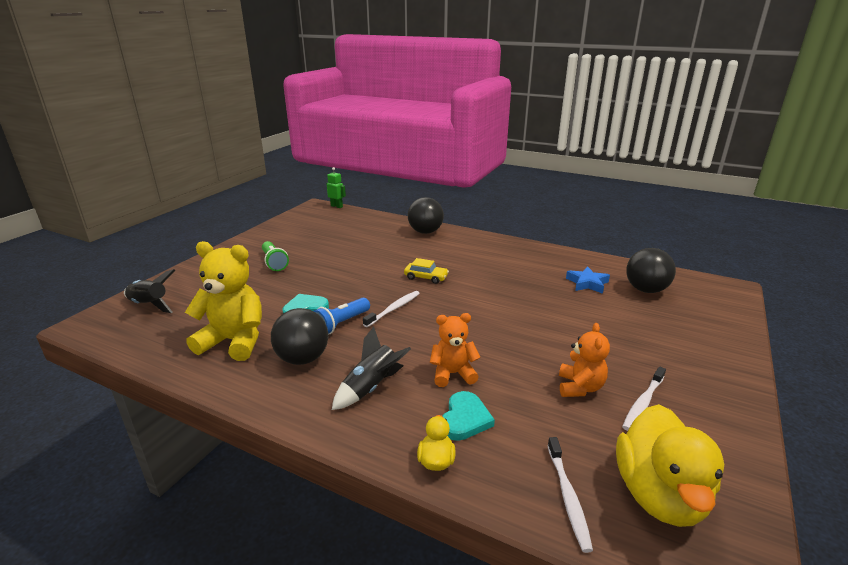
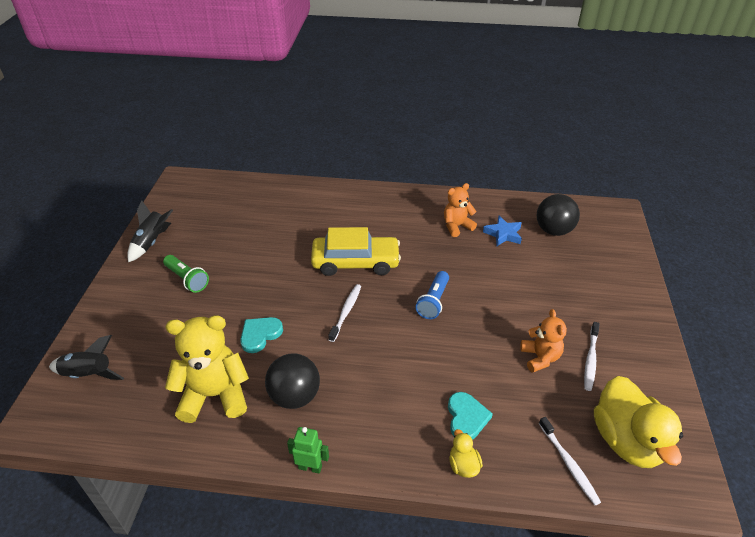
camera: 20 degrees left, 15 degrees up
blue flashlight [314,298,370,334] -> blue flashlight moved to [415,271,449,319]
green robot [326,167,346,208] -> green robot moved to [287,427,329,474]
black rocket [332,327,411,410] -> black rocket moved to [127,201,173,262]
yellow car [404,258,449,284] -> yellow car [311,227,401,276], size x2.01
black ball [408,197,444,234] -> none
orange teddy bear [430,313,481,387] -> orange teddy bear moved to [444,183,477,237]

